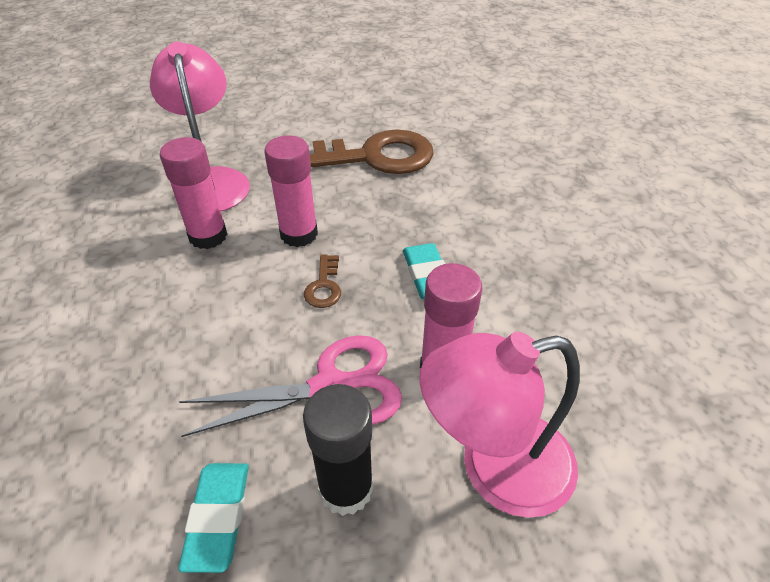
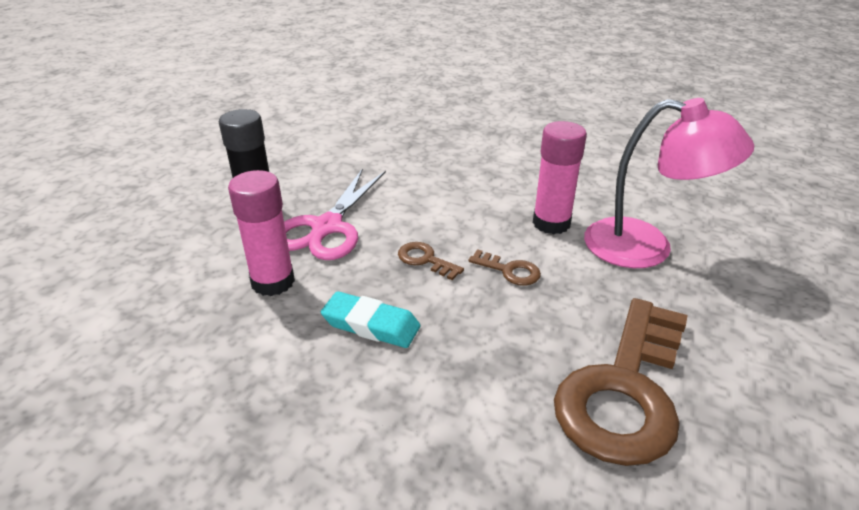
camera: 125 degrees right, 10 degrees down
turquoise eraser [178,463,249,573] -> none
pink glue stick [264,135,318,247] -> brown key [468,249,541,286]
pink lamp [419,332,580,518] -> none

